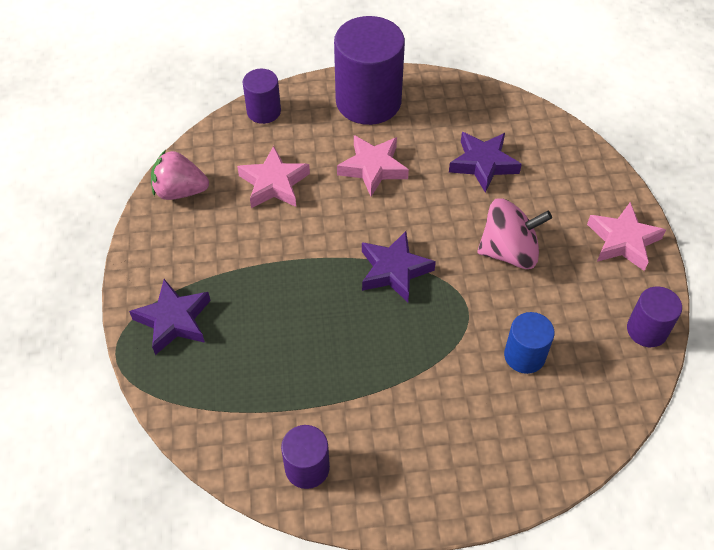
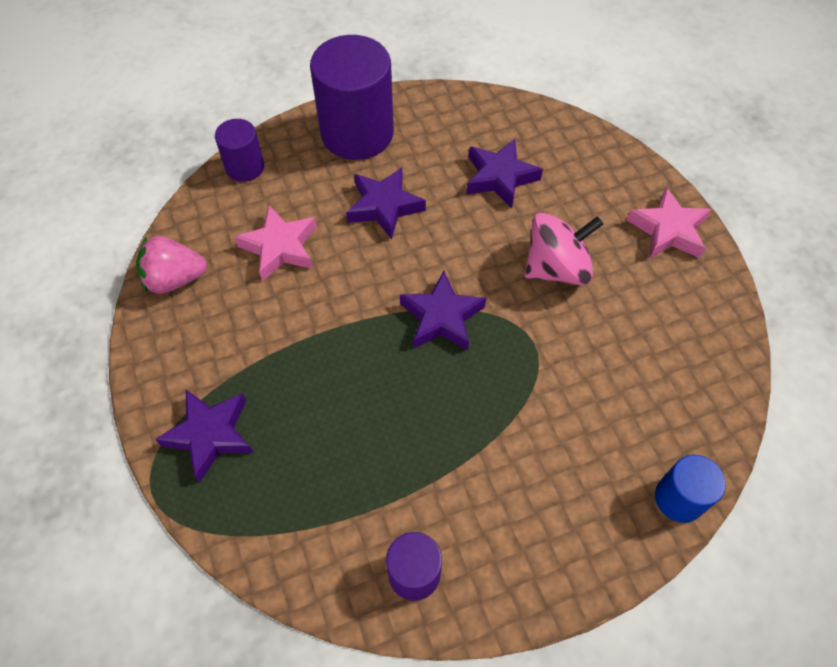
camera: 15 degrees left, 5 degrees up
pink star [337,135,409,196] -> purple star [346,167,426,240]
blue cylinder [504,312,555,374] -> blue cylinder moved to [655,455,726,523]
purple cylinder [627,286,682,347] -> none

